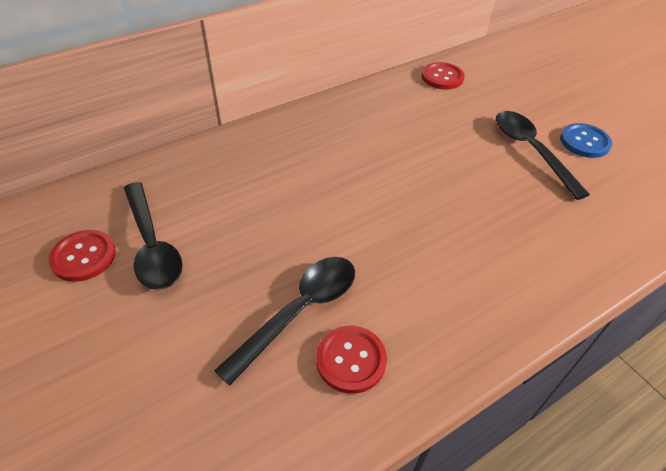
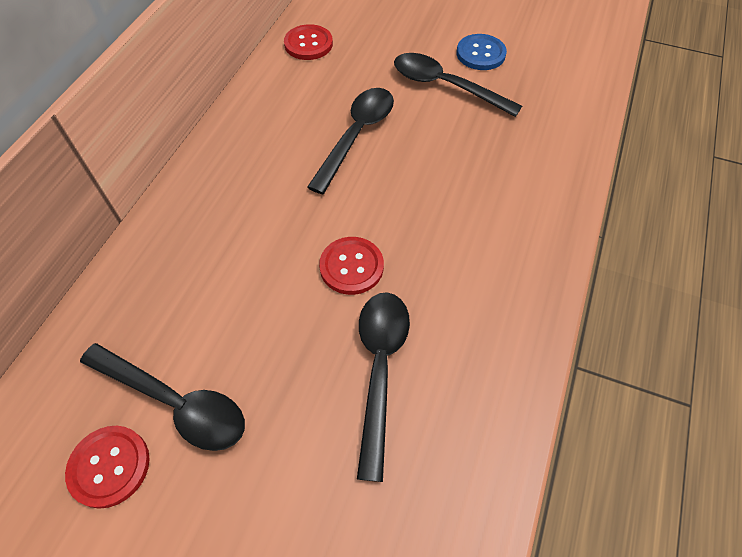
camera: 35 degrees left, 10 degrees up
red button [316,326,387,394] -> red button moved to [319,237,384,295]
none -> black spoon [307,88,394,194]

